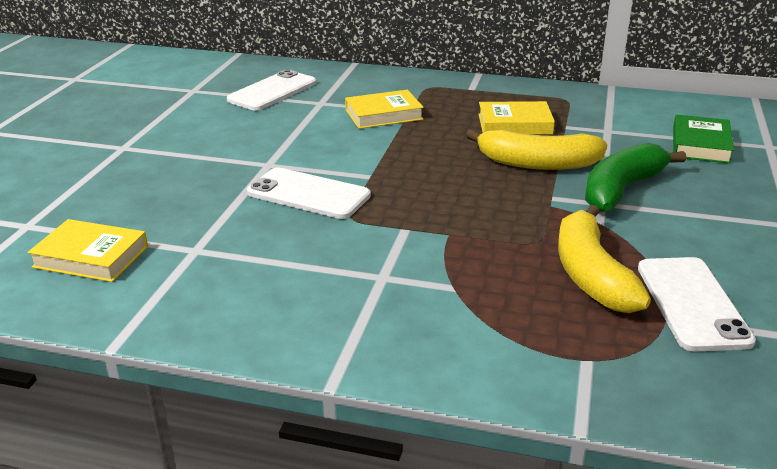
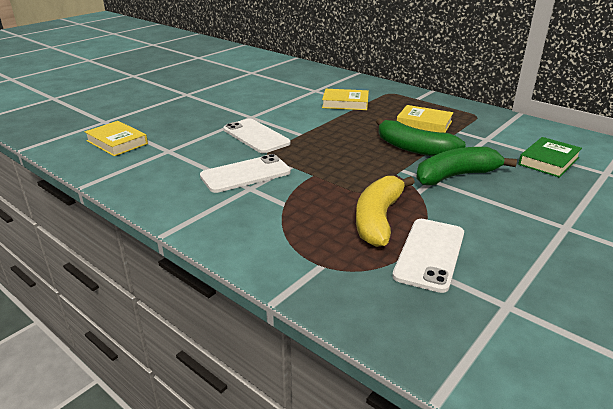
camera: 25 degrees right, 0 degrees up
white phone [226,69,317,110] -> white phone moved to [200,154,291,193]
yellow banana [466,129,607,170] -> green banana [376,118,466,156]

